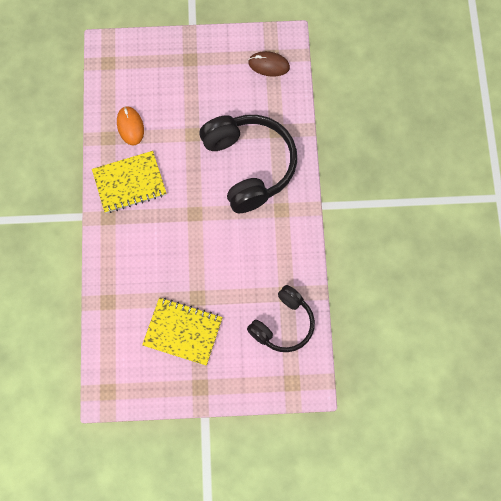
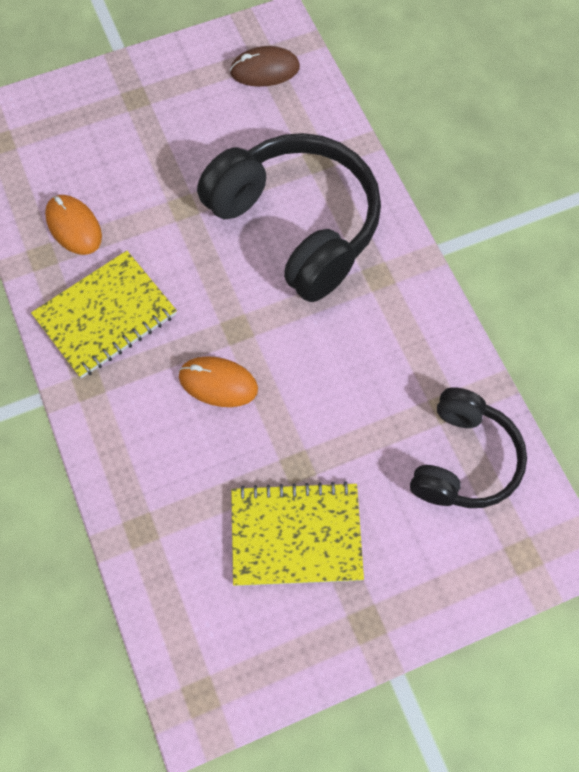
camera: 20 degrees left, 5 degrees down
none -> orange mouse [179,356,258,407]

